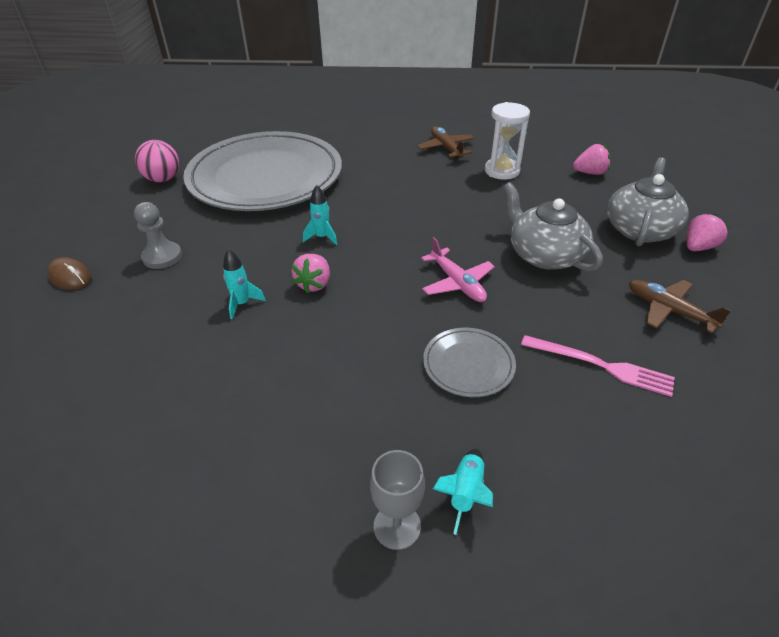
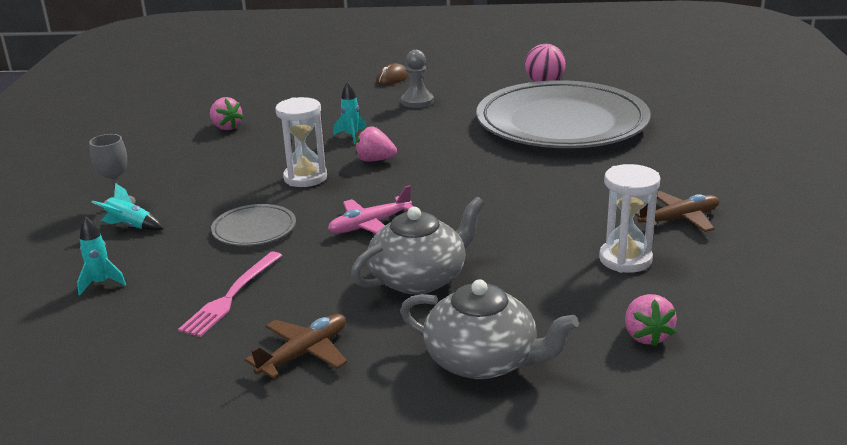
camera: 90 degrees right, 15 degrees down
turquoise rocket [303,185,338,246] -> turquoise rocket moved to [77,216,126,296]
pink strawberry [686,214,729,251] -> pink strawberry moved to [210,97,244,130]
none -> white hourglass [275,97,327,187]

